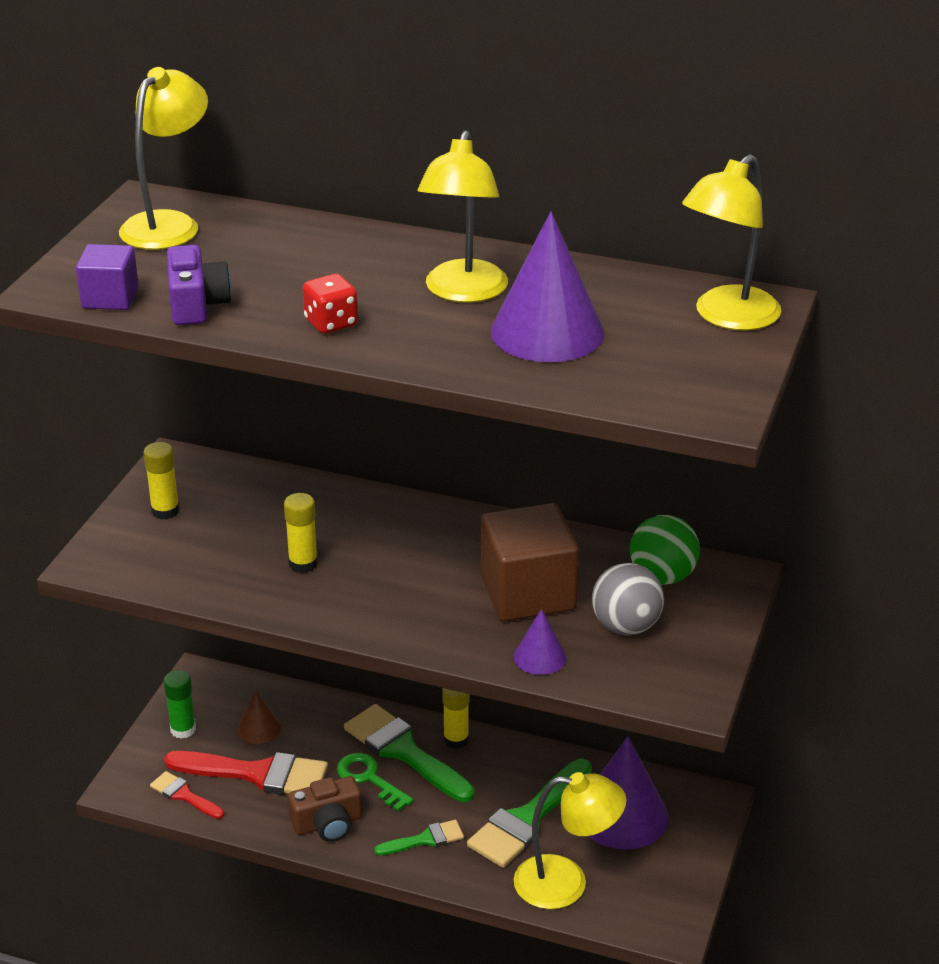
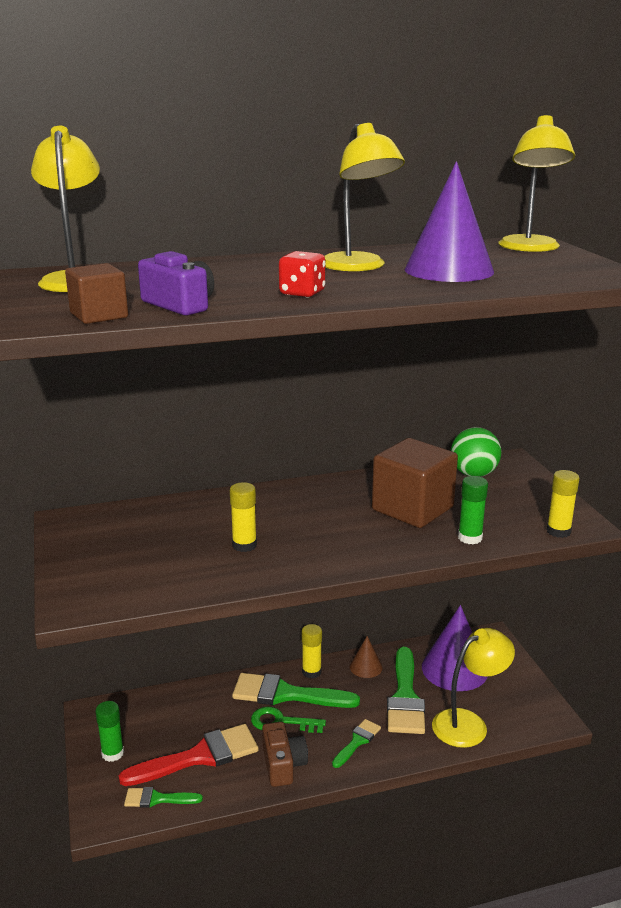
camera: 35 degrees left, 10 degrees down
purple cube [76,244,139,310] -> brown cube [65,263,128,324]
yellow glue stick [143,442,180,519] -> yellow glue stick moved to [546,470,579,538]
red brush [150,771,224,819] -> green brush [124,787,203,808]
brown cone [237,690,281,744] -> brown cone moved to [350,636,383,678]
brown camera [288,776,362,842] -> brown camera turned 45 degrees counterclockwise [262,722,308,787]
purple cone [514,609,567,675] -> green glue stick [458,476,488,545]
grey ball [592,563,664,635] -> none

